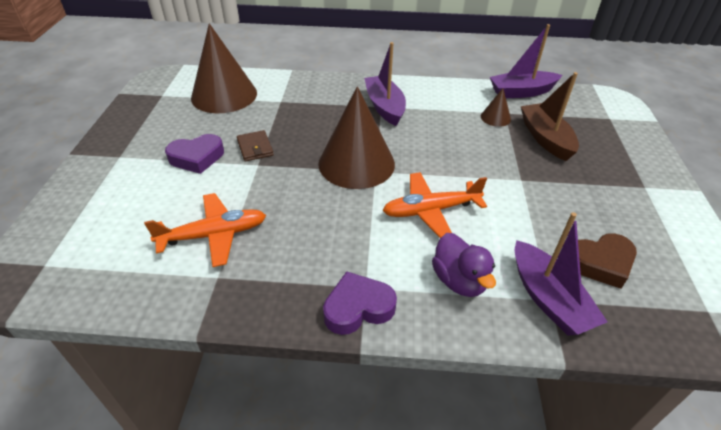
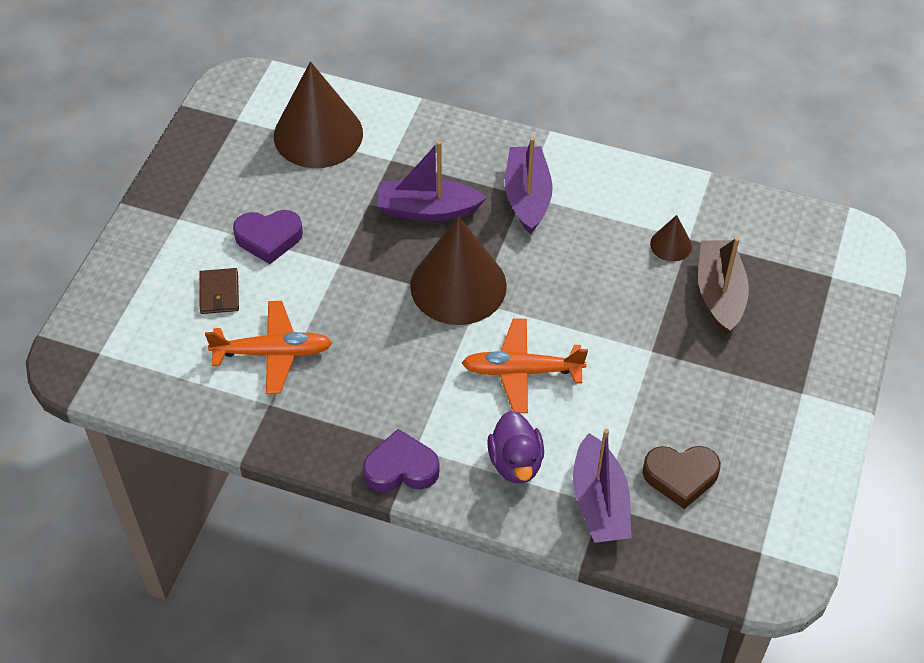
camera: 15 degrees right, 10 degrees up
brown wallet [237,130,274,162] -> brown wallet moved to [199,268,239,314]
purple boat [490,24,562,98] -> purple boat moved to [377,141,486,221]

